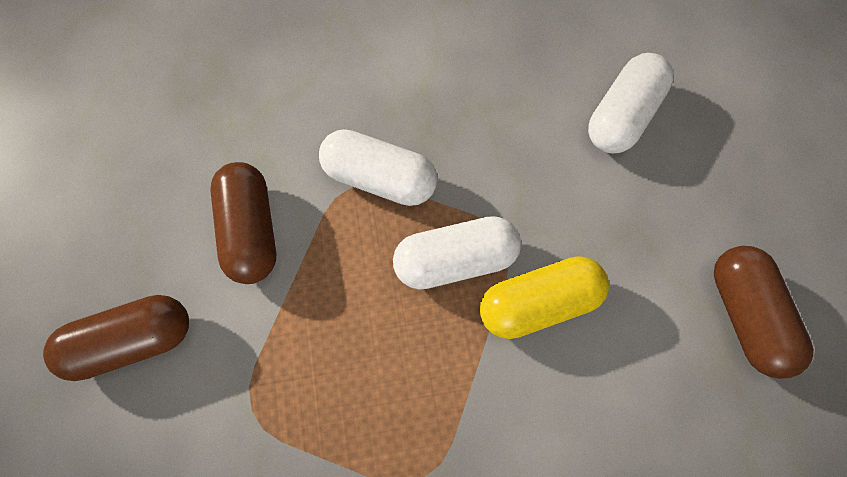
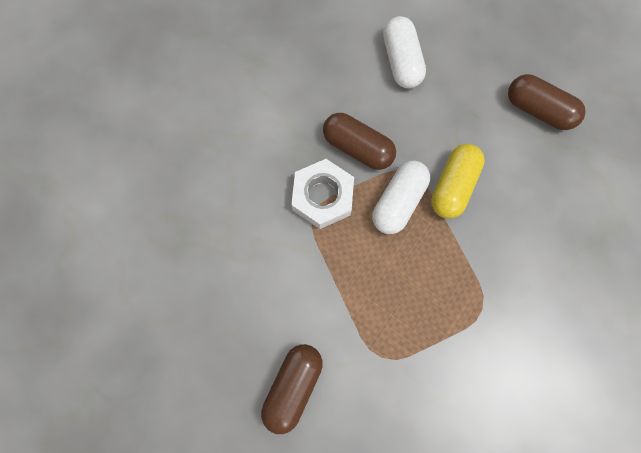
camera: 45 degrees left, 5 degrees up
brown capsule [210,162,276,284] -> brown capsule moved to [323,113,396,170]
white capsule [319,129,437,206] -> white nut [291,159,354,229]

